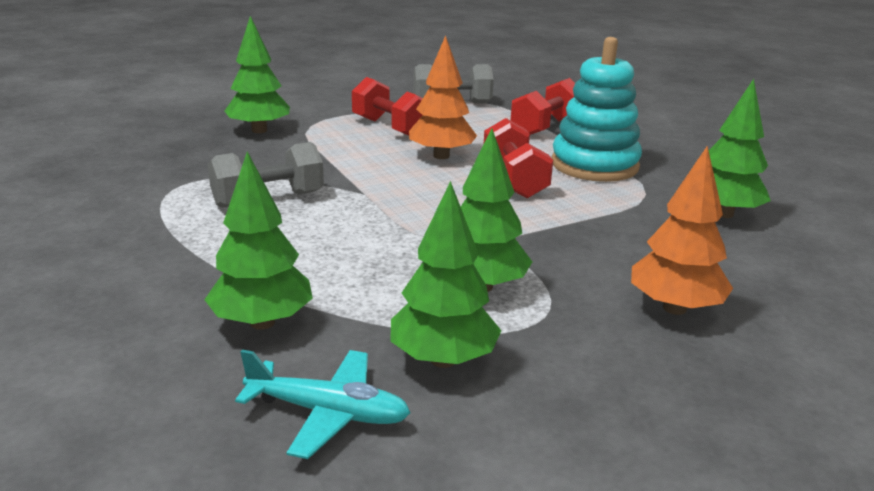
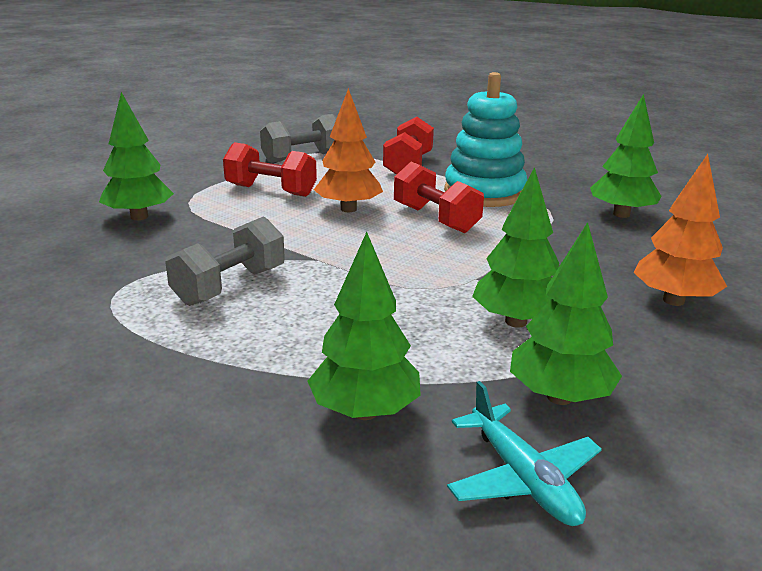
camera: 25 degrees left, 0 degrees up
turquoise plane [235,350,410,459] -> turquoise plane turned 75 degrees clockwise [447,381,602,526]

